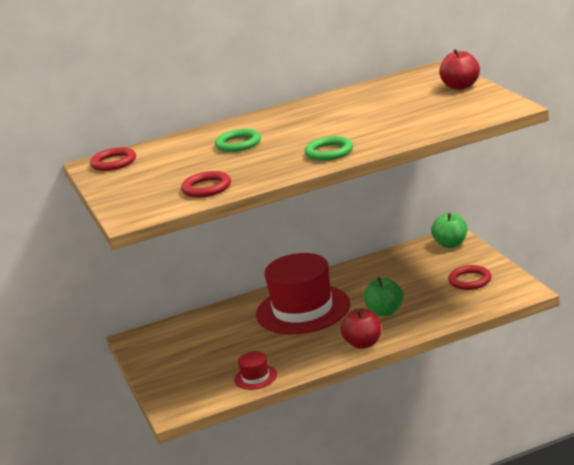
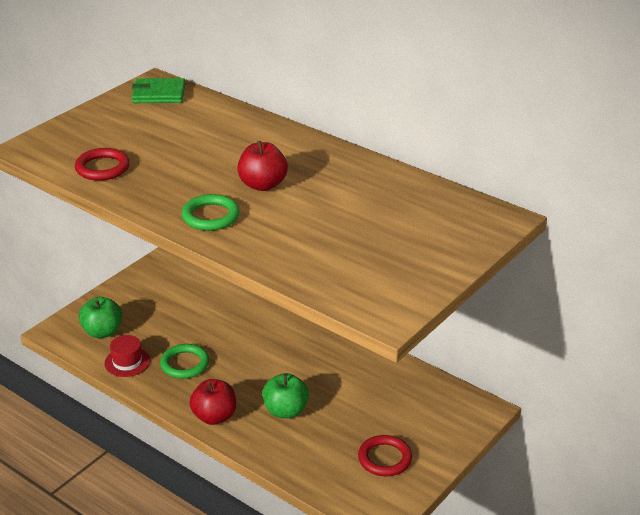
camera: 55 degrees right, 10 degrees up
red ring [90,147,136,171] -> green wallet [132,78,185,103]
green ring [215,129,261,152] -> green ring moved to [160,344,209,379]
red hat [256,253,350,334] -> none
green apple [431,213,467,248] -> green apple moved to [79,297,122,338]
red apple [439,49,480,90] -> red apple moved to [237,141,288,191]

